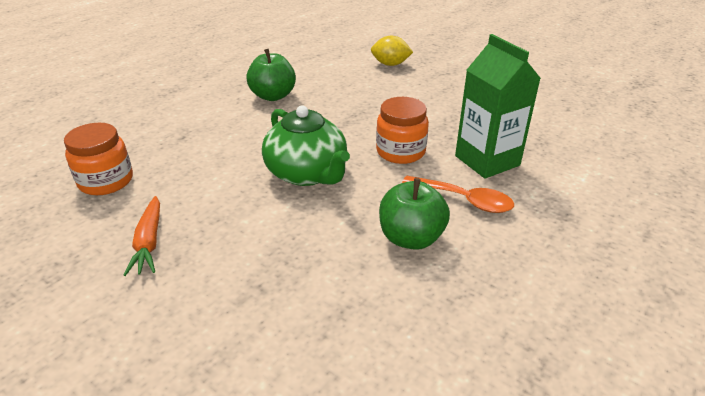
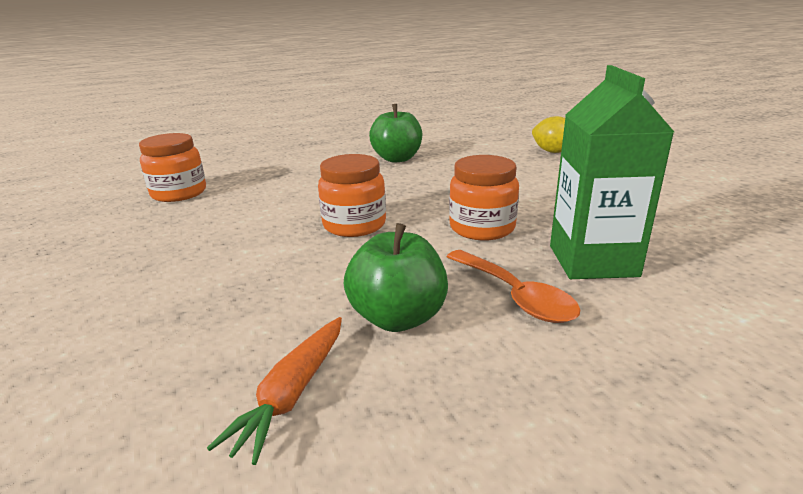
camera: 30 degrees right, 10 degrees down
orange carrot [124,196,160,276] -> orange carrot moved to [207,317,342,465]
green teapot [262,105,350,186] -> orange jar [318,154,386,237]

